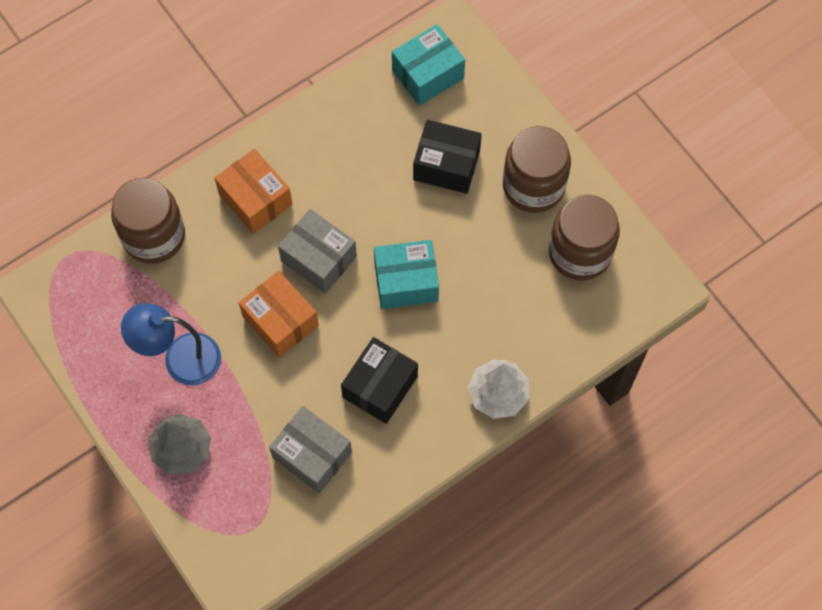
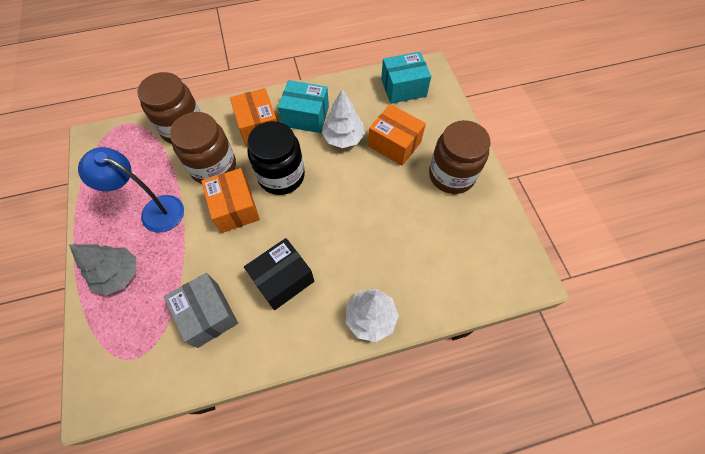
camera: 20 degrees right, 5 degrees down
grey box [278,209,357,294] -> black jar [247,121,305,195]
turquoise box [374,240,439,309] -> turquoise box moved to [278,80,329,133]
black box [413,120,482,194] -> orange box [368,104,426,166]
brown jar [549,195,620,281] -> brown jar moved to [170,112,236,184]
none -> white tree [322,89,365,148]

